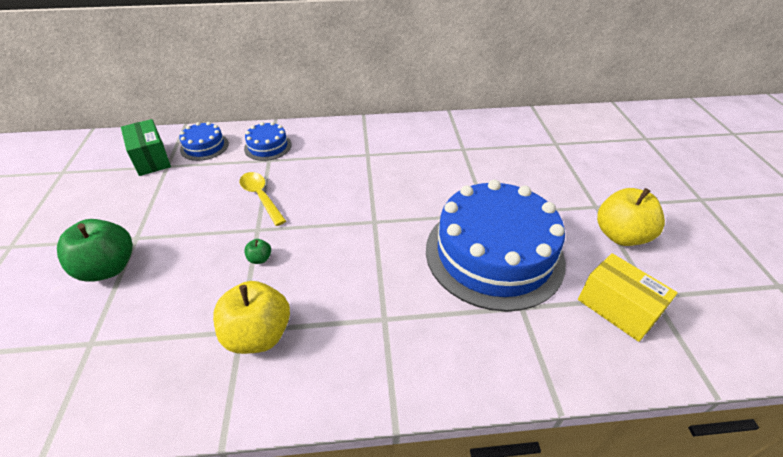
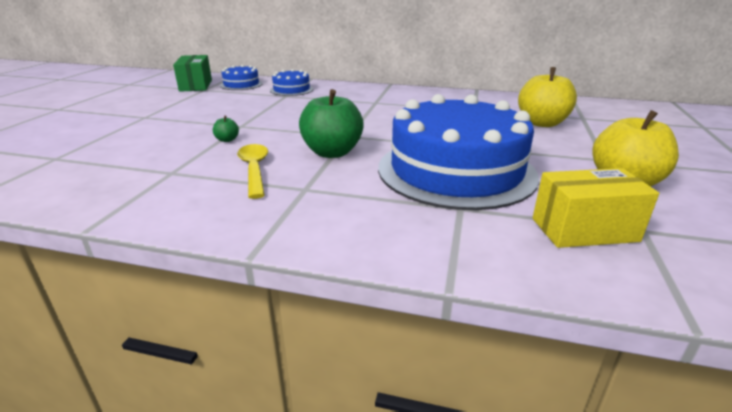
camera: 20 degrees right, 15 degrees down
green apple [57,219,133,282] -> green apple moved to [299,89,364,158]
yellow apple [213,281,290,354] -> yellow apple moved to [518,67,577,127]
yellow spoon [240,172,286,226] -> yellow spoon moved to [237,144,268,199]
yellow box [578,253,678,342] -> yellow box turned 75 degrees counterclockwise [533,168,659,248]

